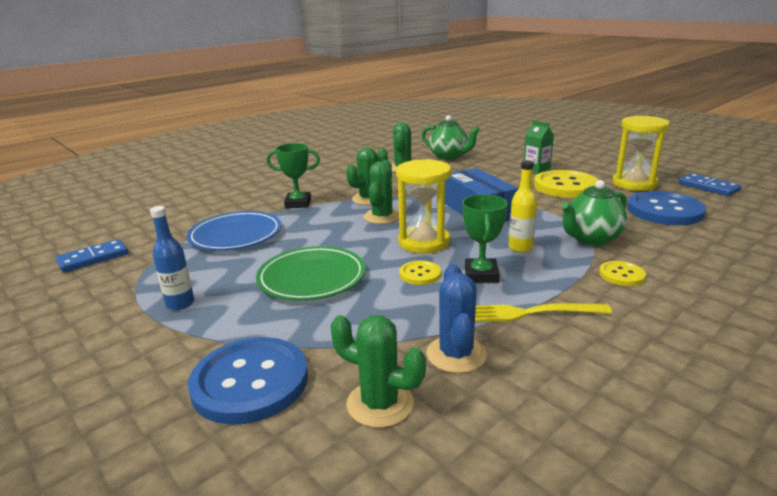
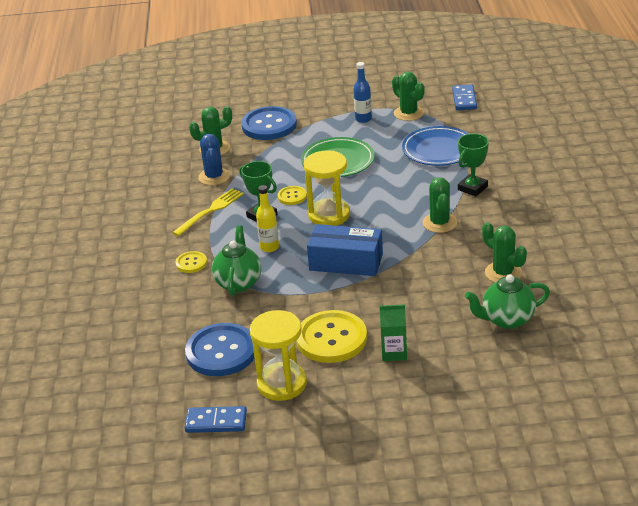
camera: 130 degrees right, 10 degrees up
green cactus [363,160,399,224] -> green cactus moved to [392,72,425,121]
blue cactus [426,264,487,373] -> blue cactus turned 45 degrees clockwise [198,134,230,185]

